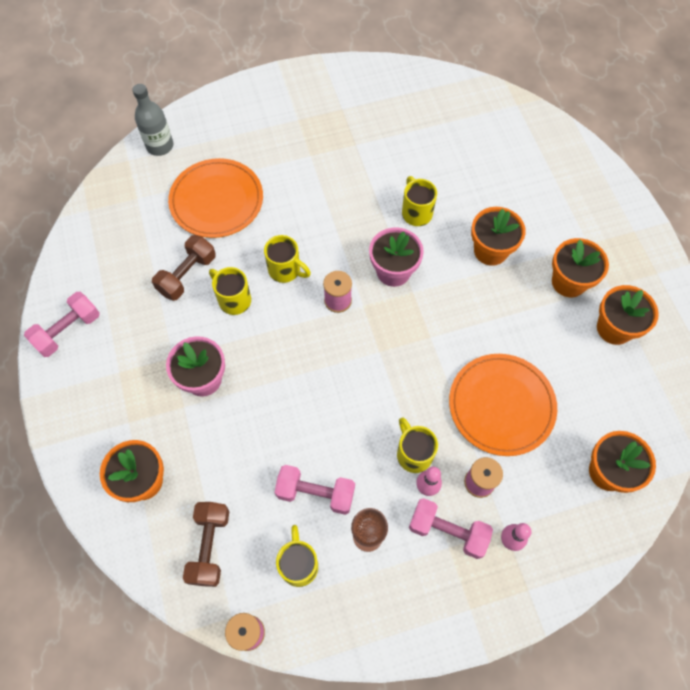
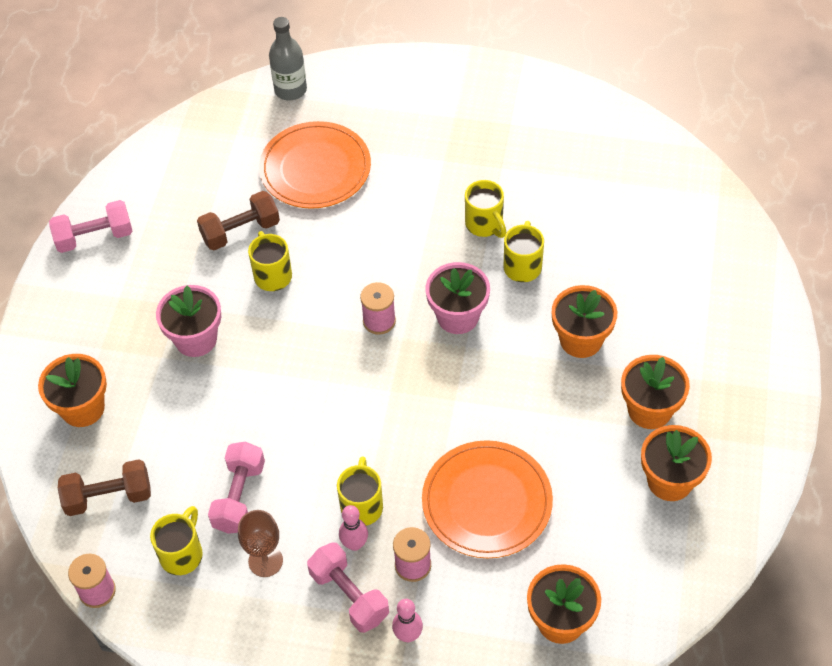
camera: 30 degrees right, 10 degrees down
brown dumbbell [183,502,230,587] -> brown dumbbell turned 45 degrees clockwise [58,459,151,516]
yellow mug [264,235,311,283] -> yellow mug moved to [465,180,506,238]
pink dumbbell [274,465,355,515] -> pink dumbbell turned 60 degrees clockwise [208,442,265,534]

